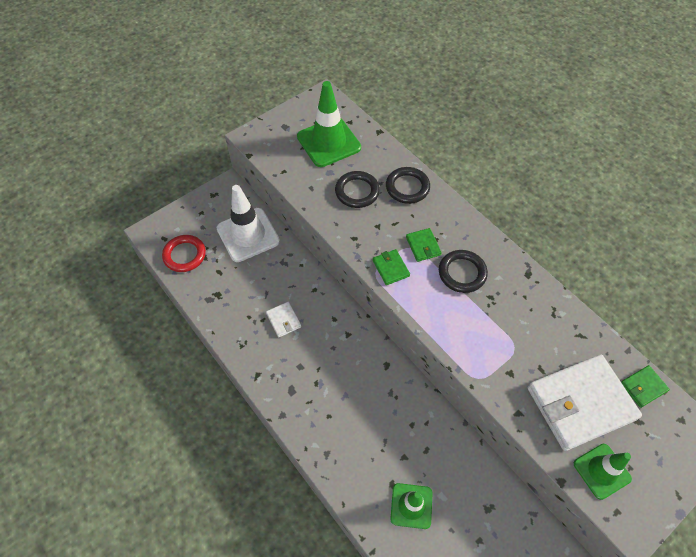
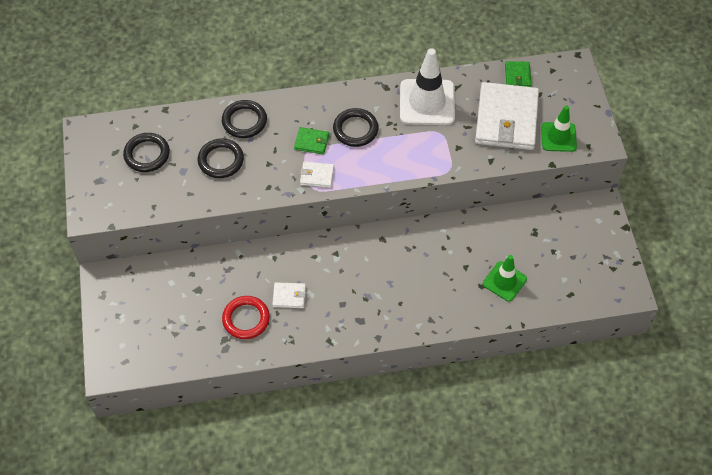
camera: 60 degrees left, 0 degrees up
red ring [162,235,206,272] -> red ring moved to [222,296,270,339]
white traffic cone [217,185,280,262] -> white traffic cone moved to [400,48,455,125]
green traffic cone [297,81,361,167] -> black ring [123,133,170,172]
green wallet [373,249,410,285] -> white wallet [300,162,334,188]

